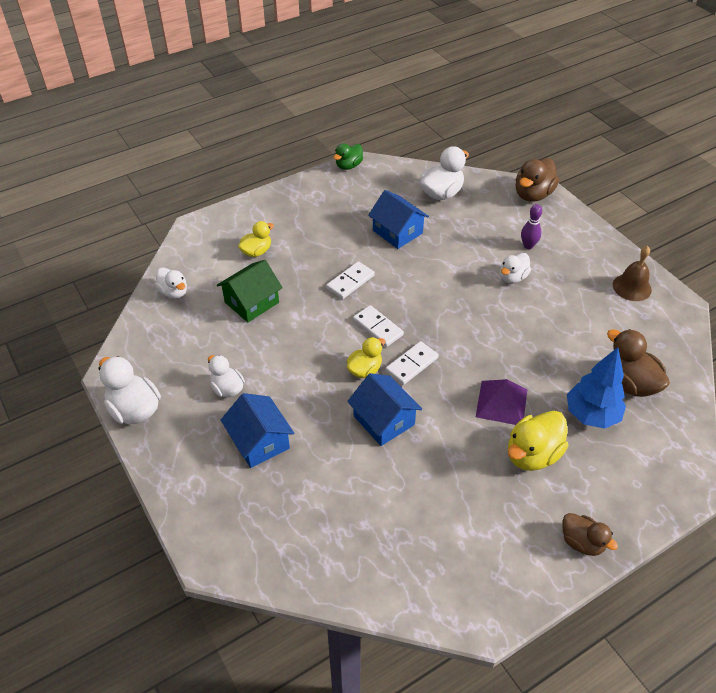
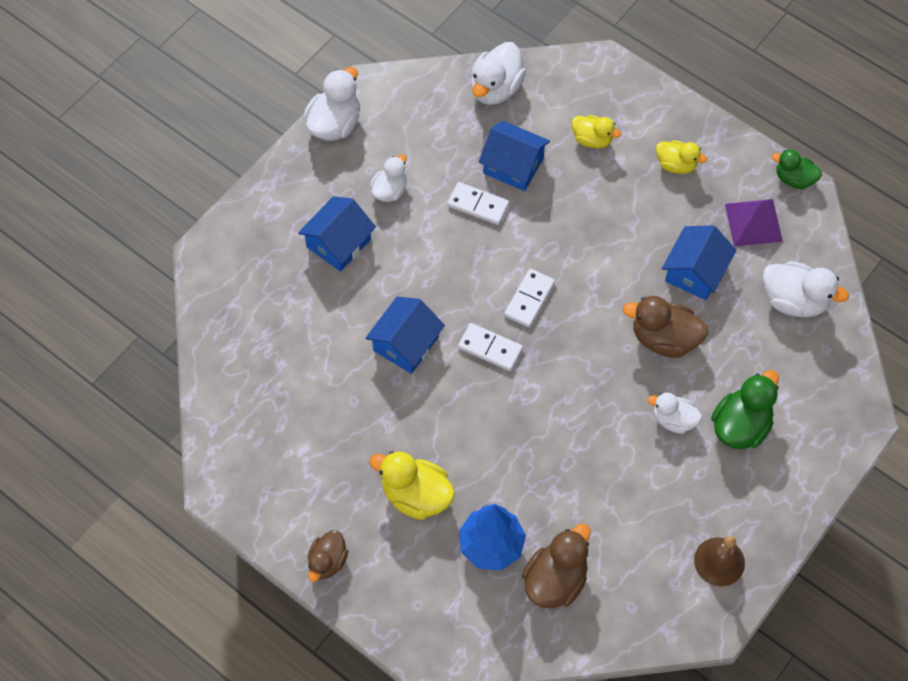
camera: 70 degrees right, 15 degrees up
white duck [155,267,187,299] -> white duck [471,42,526,105], size x1.56
green house [217,260,283,322] -> blue house [479,121,550,191]
white domino [326,261,375,299] -> white domino moved to [447,182,509,225]
yellow duck [347,337,385,378] -> yellow duck moved to [656,140,707,174]
purple pyramid [476,379,528,425] -> purple pyramid moved to [725,199,783,246]
brown duck [516,158,559,202] -> brown duck moved to [623,296,708,358]
purple bowling pin [521,204,542,249] -> green duck [711,370,779,449]

